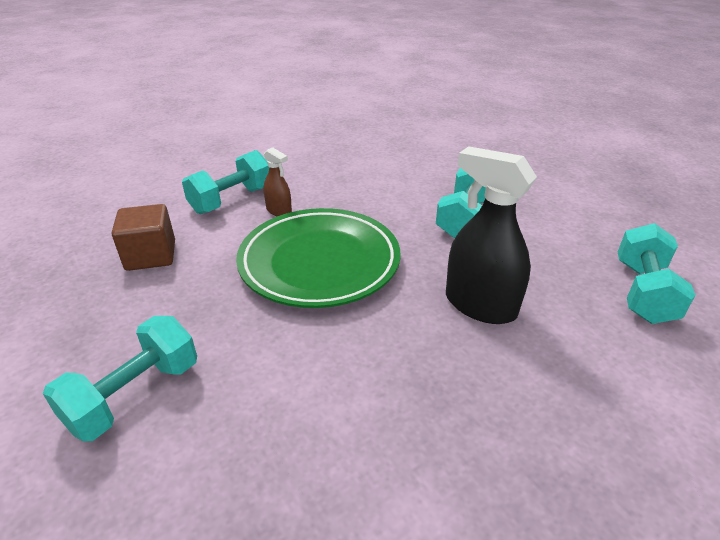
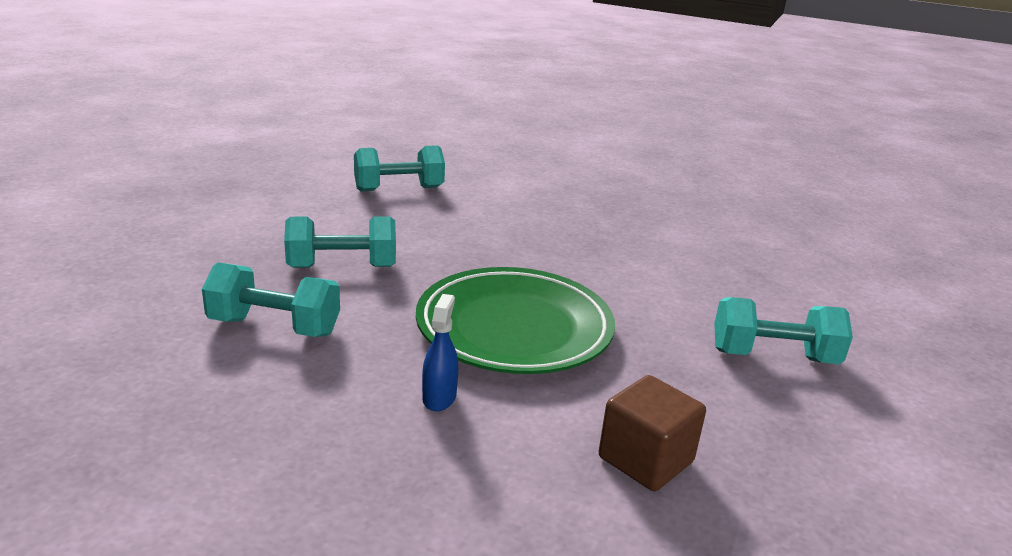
camera: 125 degrees left, 10 degrees down
turquoise dumbbell [182,150,269,214] -> turquoise dumbbell moved to [202,262,340,337]
brown spray bottle [263,147,292,216] -> blue spray bottle [422,294,458,411]
black spray bottle [446,146,537,324] -> none

